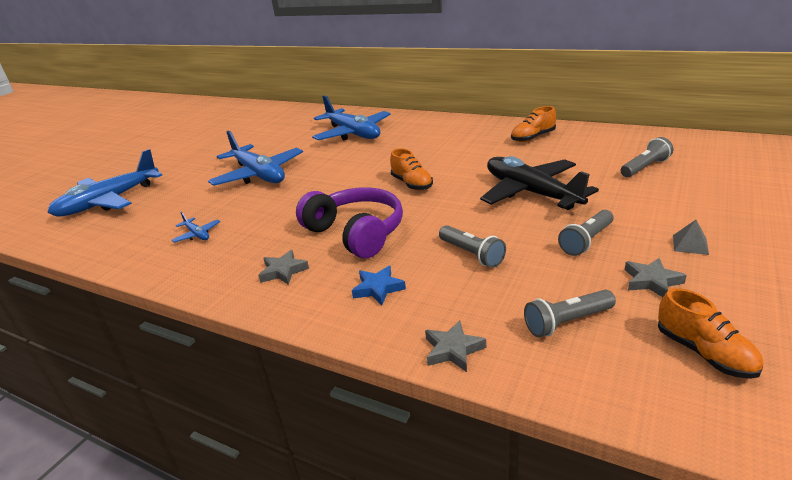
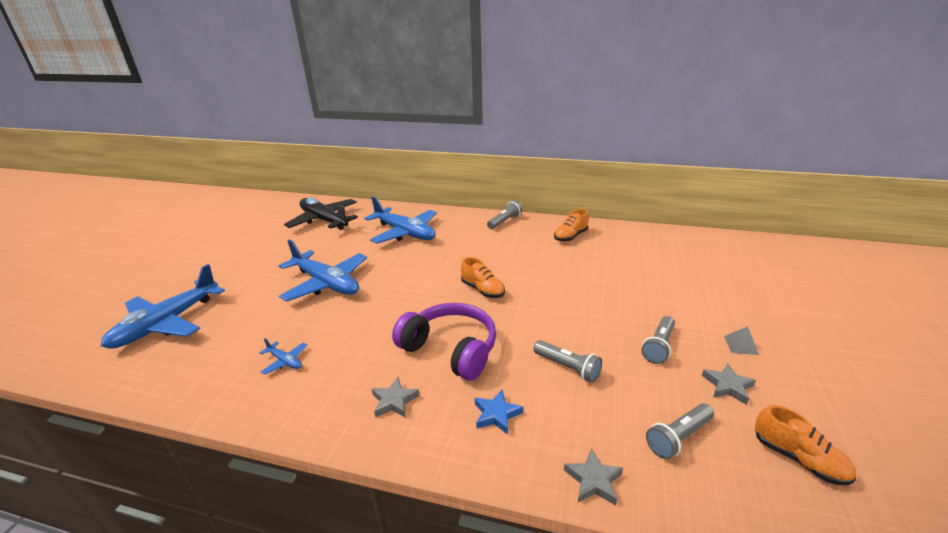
camera: 15 degrees left, 0 degrees up
black plane [480,156,599,210] -> black plane moved to [284,197,358,230]
grey flashlight [621,137,673,177] -> grey flashlight moved to [487,200,522,229]

